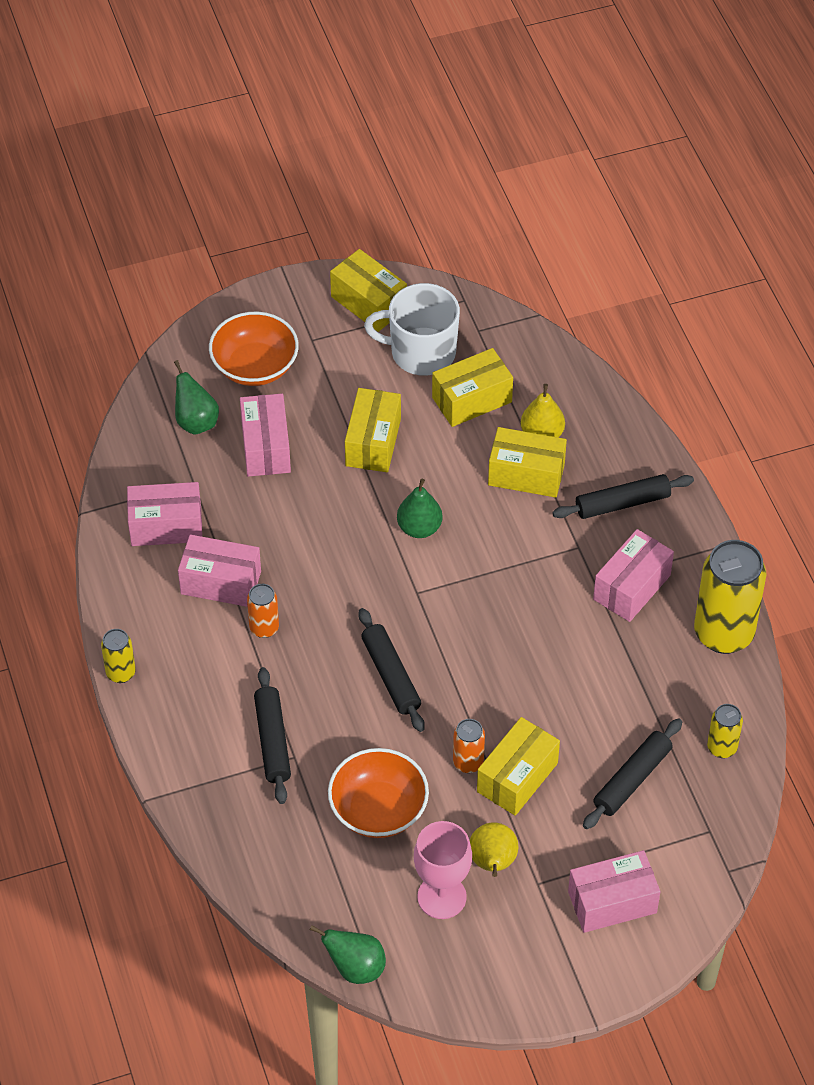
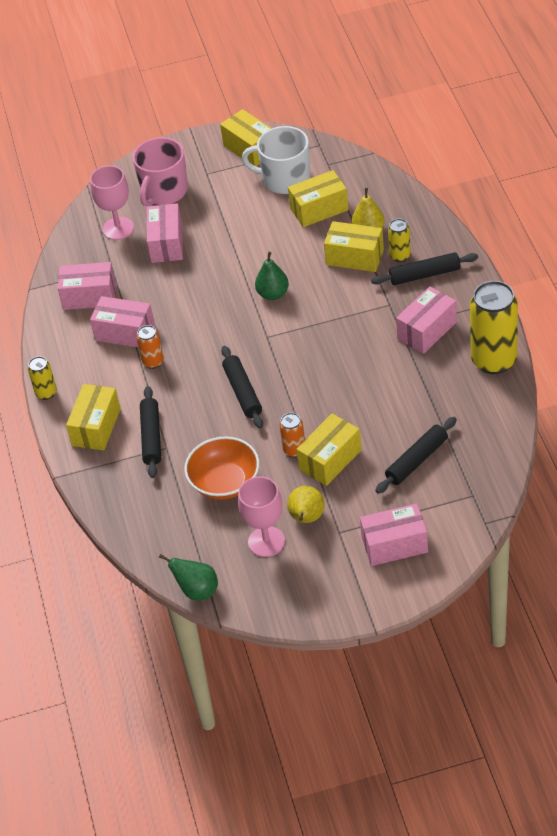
camera: 10 degrees right, 5 degrees down
green pear [174,360,219,435] -> pink goblet [90,165,134,240]
orange bowl [209,312,299,386] -> pink mug [133,137,188,206]
yellow box [345,388,401,472] -> yellow box moved to [66,384,121,450]
yellow can [707,704,743,758] -> yellow can moved to [388,219,411,262]

